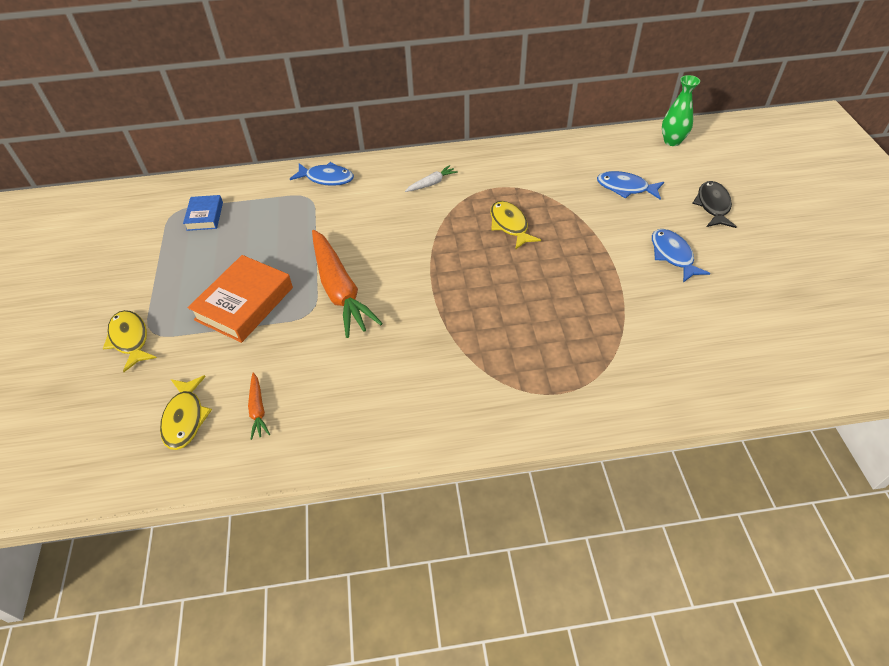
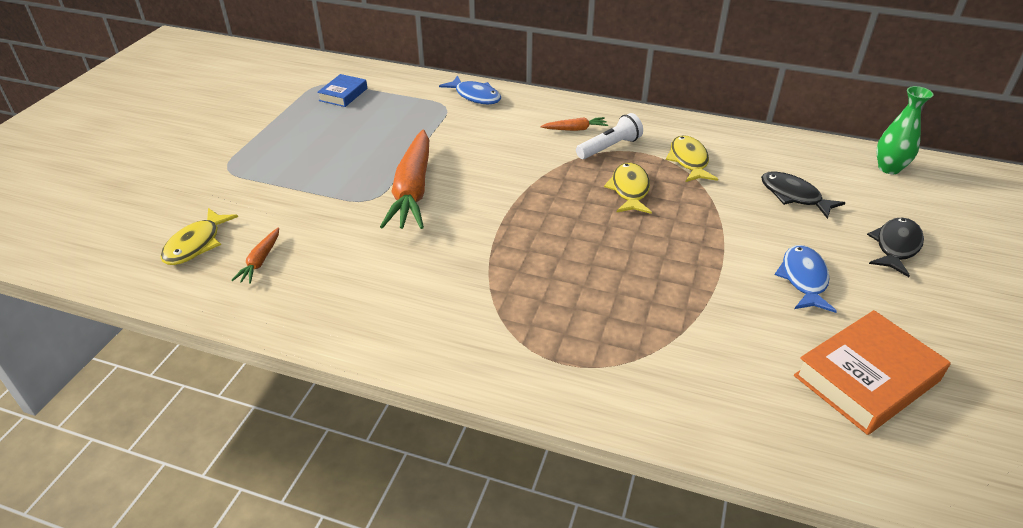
camera: 25 degrees right, 10 degrees down
yellow fish [103,310,157,372] -> yellow fish moved to [666,135,718,182]
orange book [188,255,293,343] -> orange book moved to [794,310,951,435]
white carrot [405,165,458,192] -> orange carrot [540,117,608,131]
blue fish [597,171,664,200] -> black fish [761,171,845,219]
none -> white flashlight [576,113,643,159]

